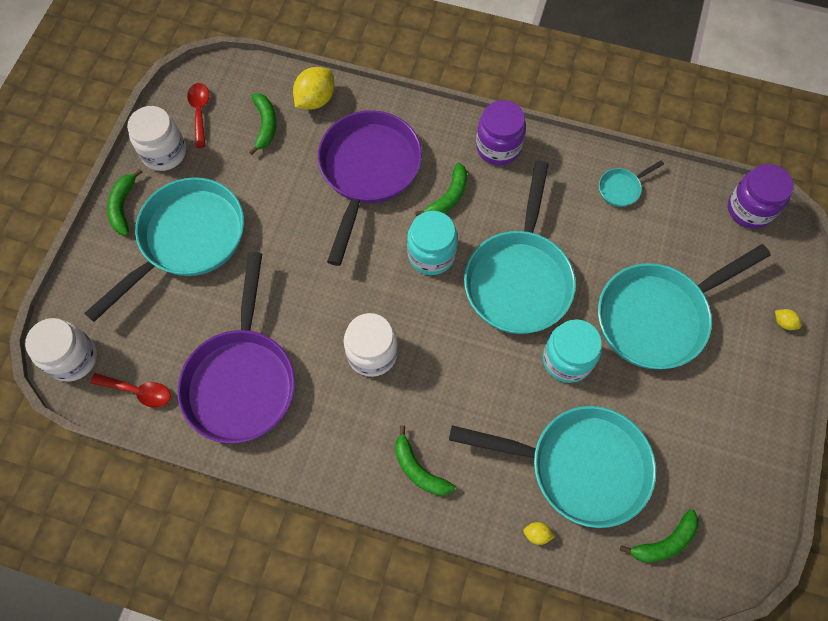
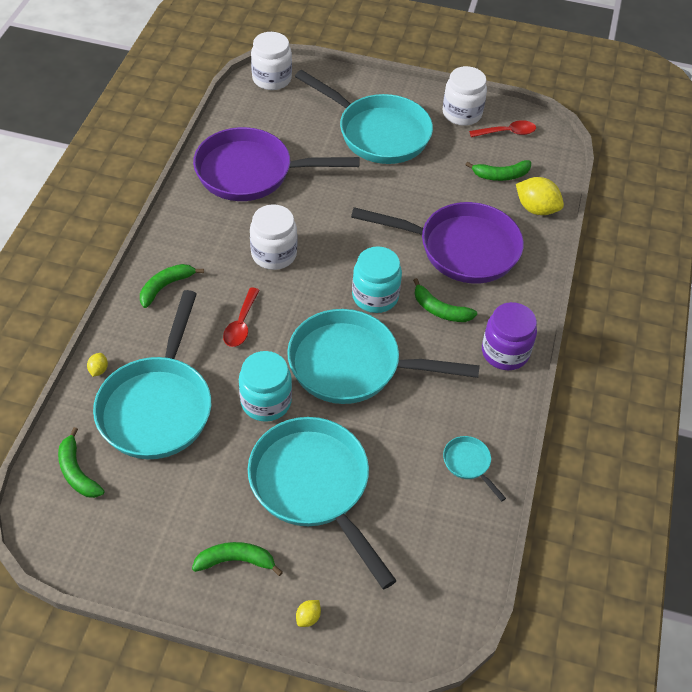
camera: 85 degrees right, 15 degrees down
red spoon [90,373,171,408] -> red spoon moved to [223,287,260,347]
green banana [107,169,142,235] -> green banana moved to [192,542,283,576]
purple jar [728,164,794,229] -> none

